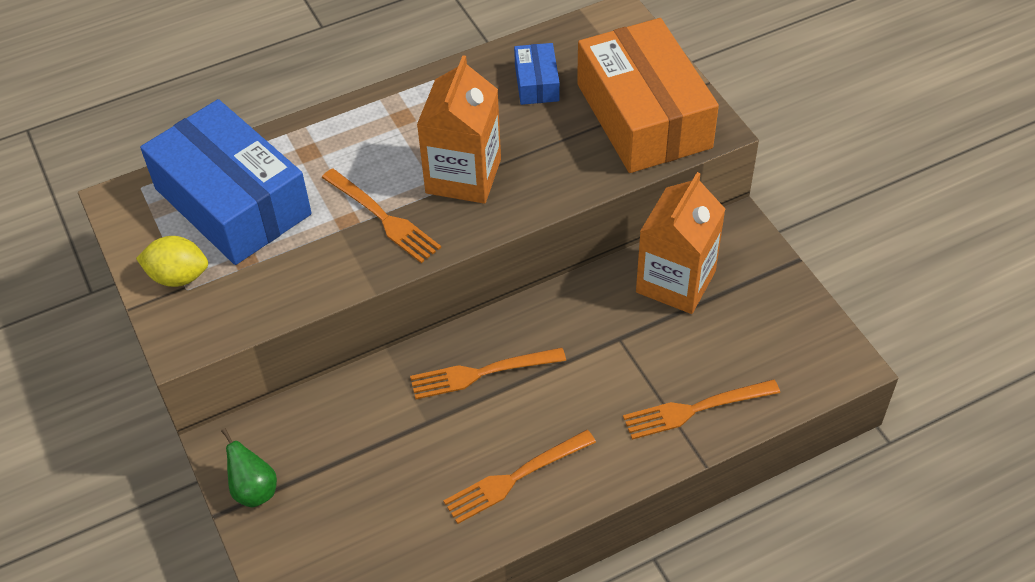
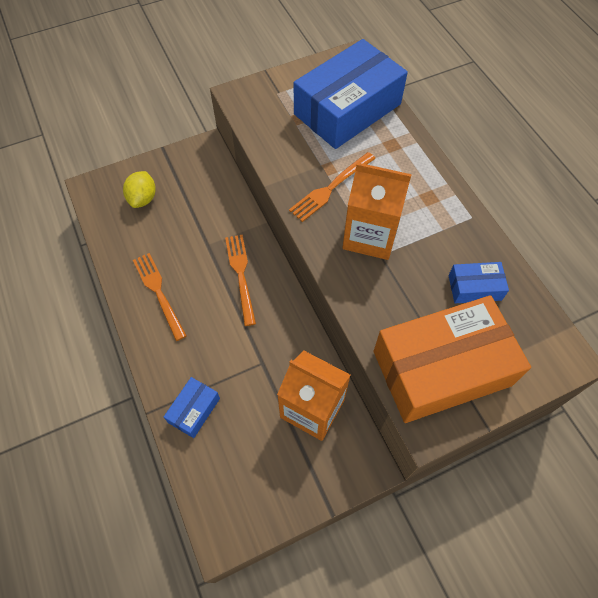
camera: 90 degrees right, 10 degrees up
yellow lemon [136,236,208,287] -> yellow lemon moved to [123,171,156,208]
green pear [221,428,277,507] -> none
orange fork [623,379,780,440] -> blue box [164,377,220,438]

